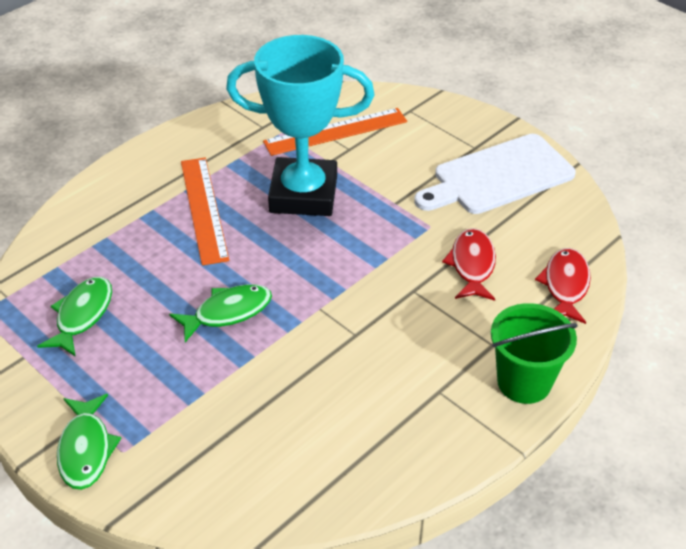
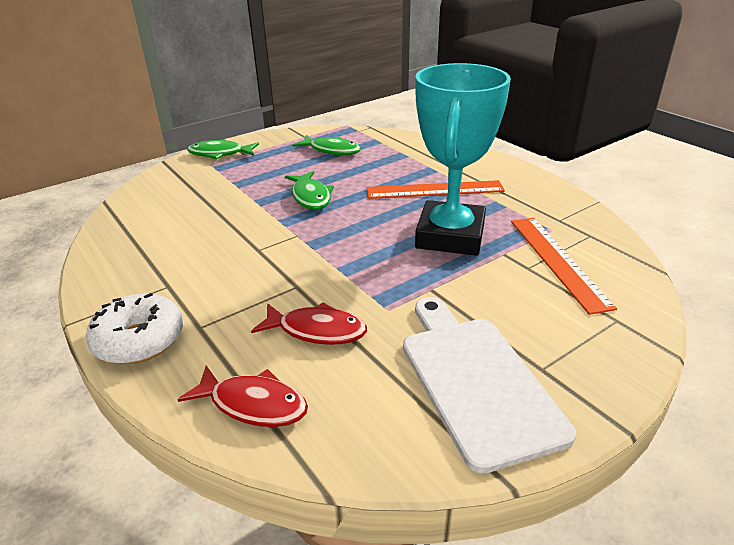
camera: 100 degrees right, 10 degrees down
green bucket [491,303,578,404] -> white donut [86,293,183,364]

